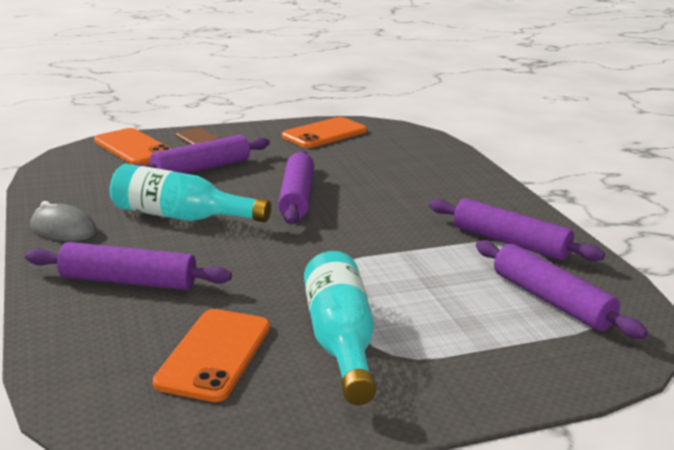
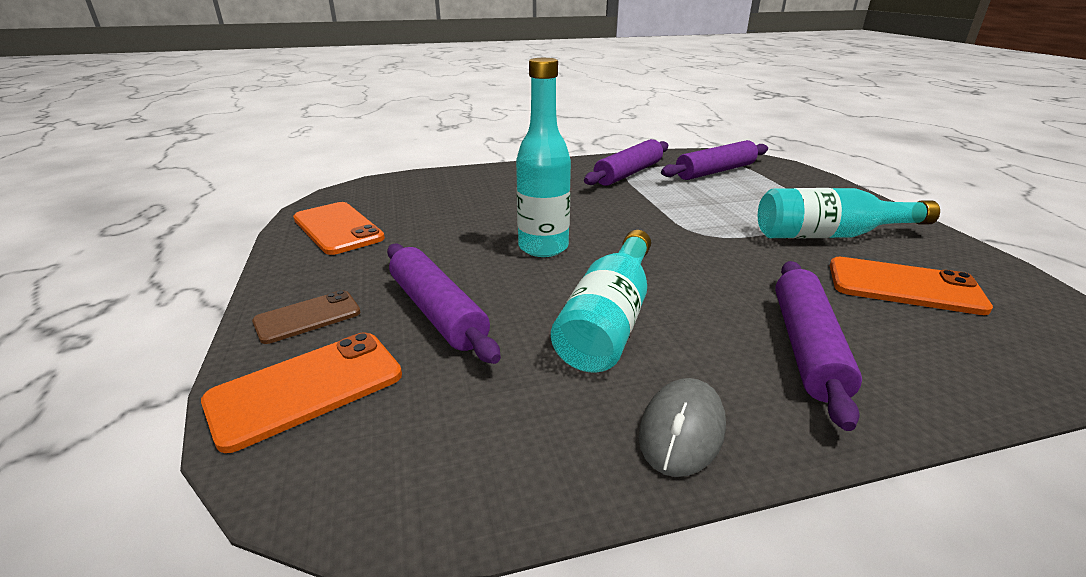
camera: 85 degrees left, 5 degrees up
purple rolling pin [278,150,314,225] -> turquoise bottle [516,58,571,257]

